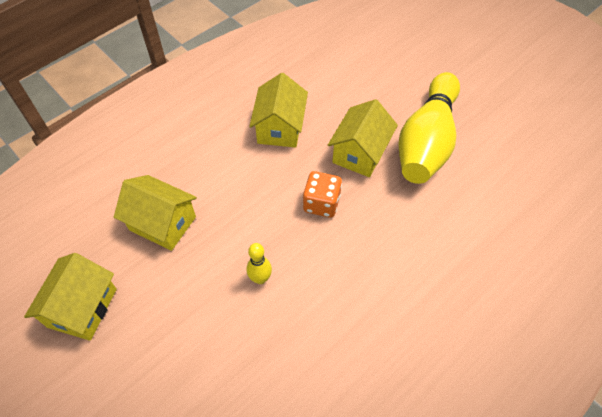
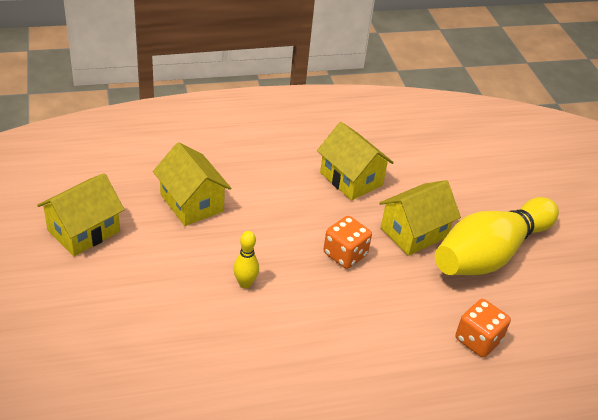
camera: 25 degrees right, 15 degrees down
yellow house [249,73,308,148] -> yellow house turned 75 degrees counterclockwise [317,122,394,201]
none -> orange dice [455,299,511,357]

